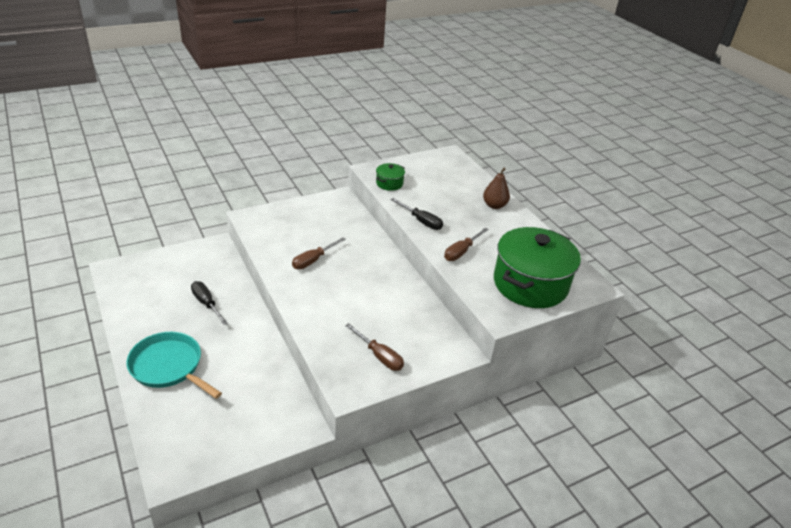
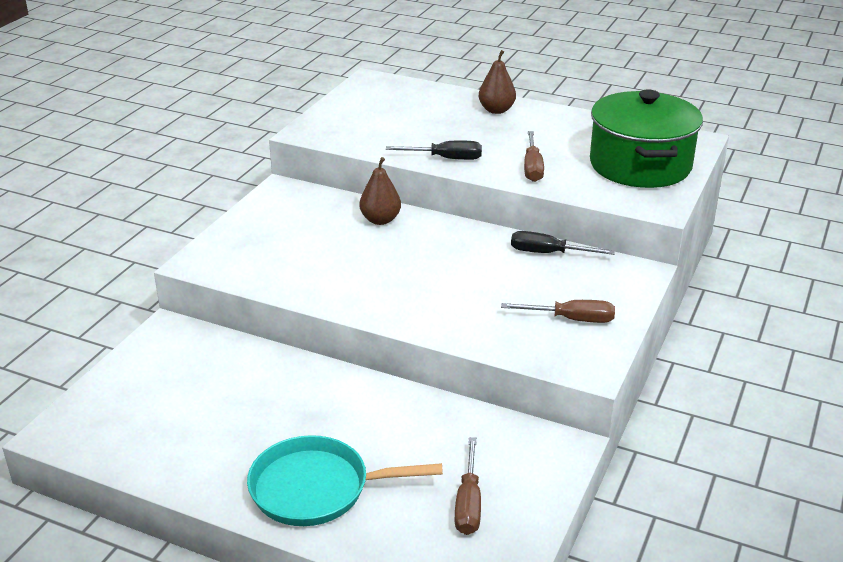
camera: 35 degrees left, 5 degrees down
black screwdriver [191,281,228,325] -> black screwdriver moved to [511,231,615,255]
brown screwdriver [292,237,346,269] -> brown screwdriver moved to [455,437,481,535]
green pot [376,163,405,191] -> none
none -> brown pear [359,157,401,225]

